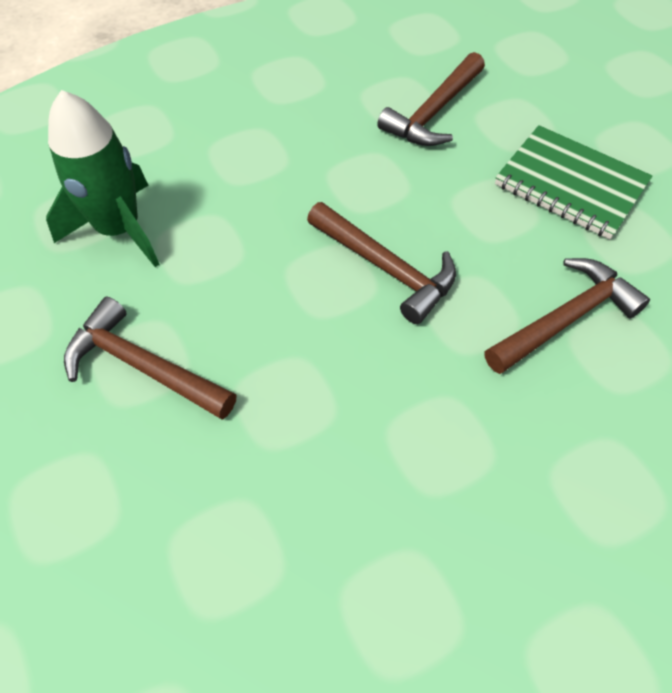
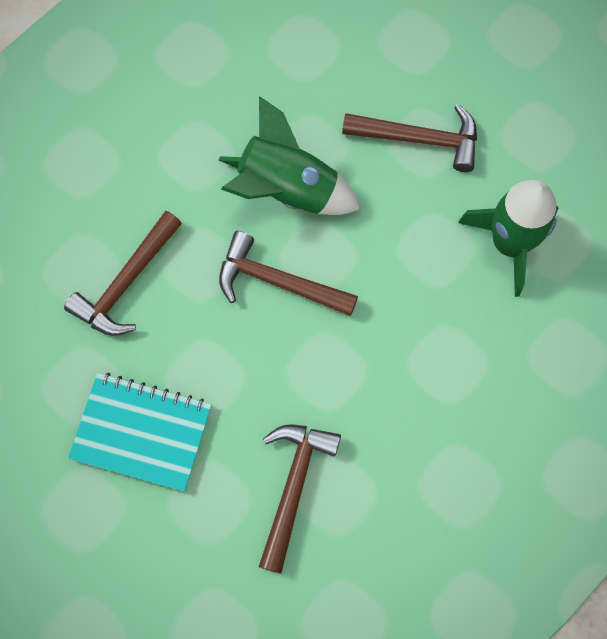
camera: 160 degrees right, 15 degrees up
green notebook [495,125,653,239] -> turquoise notebook [68,373,212,492]
none -> green rocket [219,96,360,215]

